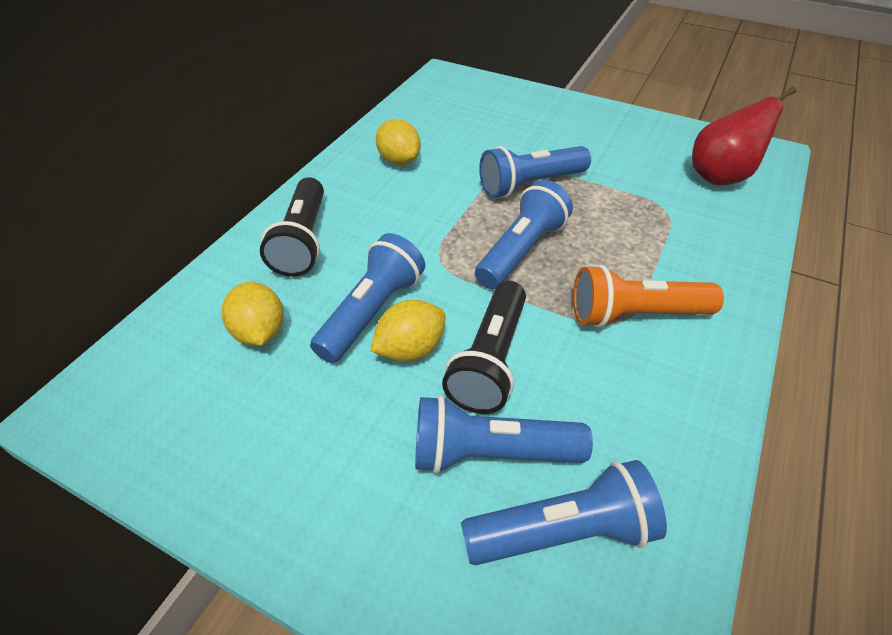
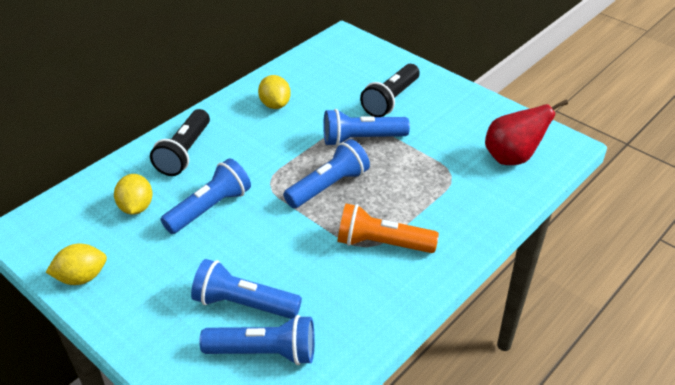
camera: 15 degrees right, 5 degrees down
yellow lemon [370,300,446,362] -> yellow lemon moved to [46,244,107,285]
black flashlight [442,281,526,414] -> black flashlight moved to [360,64,420,117]

